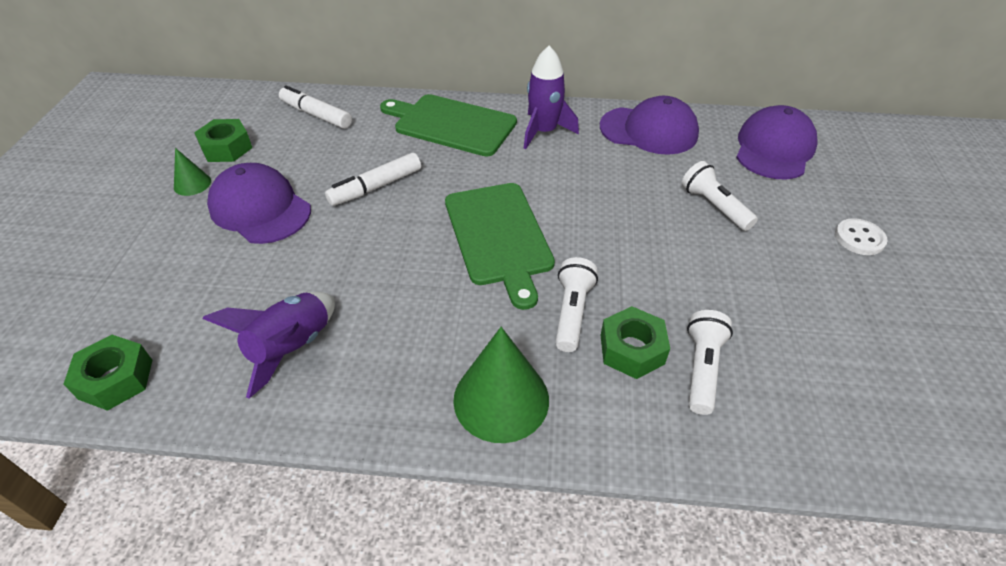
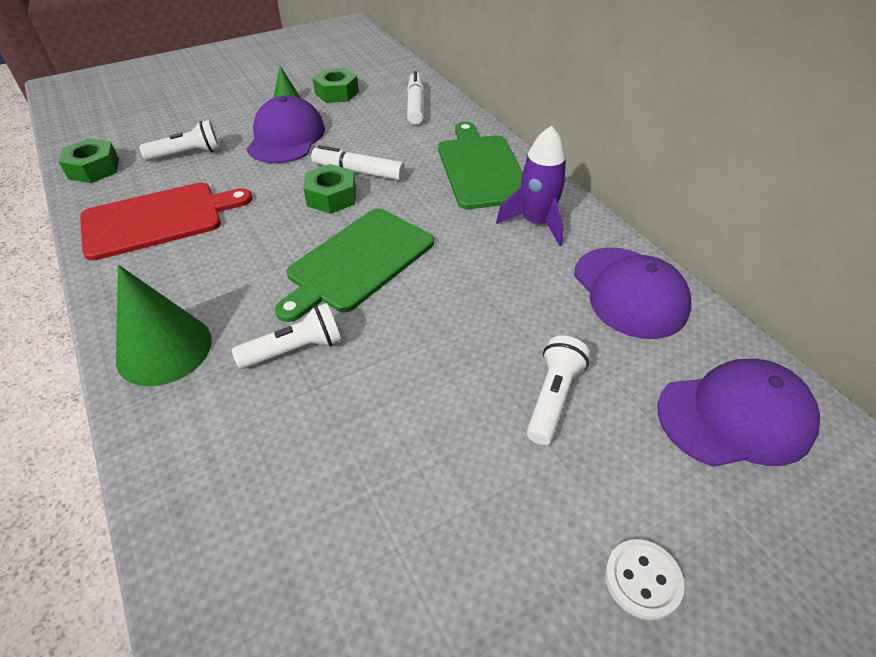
camera: 55 degrees right, 0 degrees up
purple rocket [202,292,335,398] -> red cutting board [80,183,252,261]
green nut [600,306,670,379] -> green nut moved to [303,164,356,214]
white flashlight [687,310,733,415] -> white flashlight moved to [139,120,220,161]

